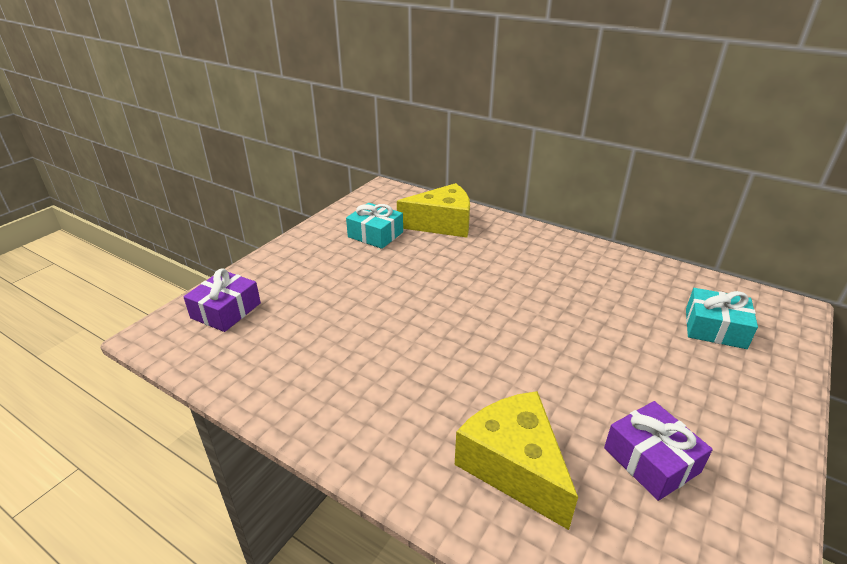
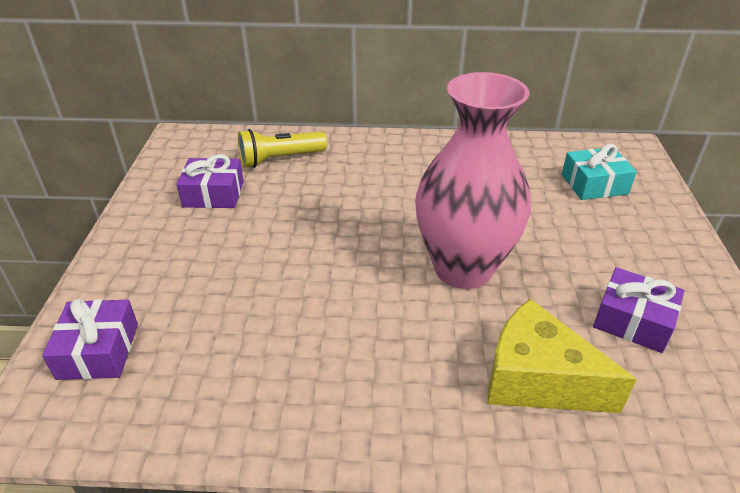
camera: 30 degrees left, 5 degrees up
turquoise gift [346,203,403,249] -> purple gift [177,154,244,208]
yellow cheese [397,183,470,238] -> yellow flashlight [238,129,327,168]
none -> pink vase [415,72,531,289]

